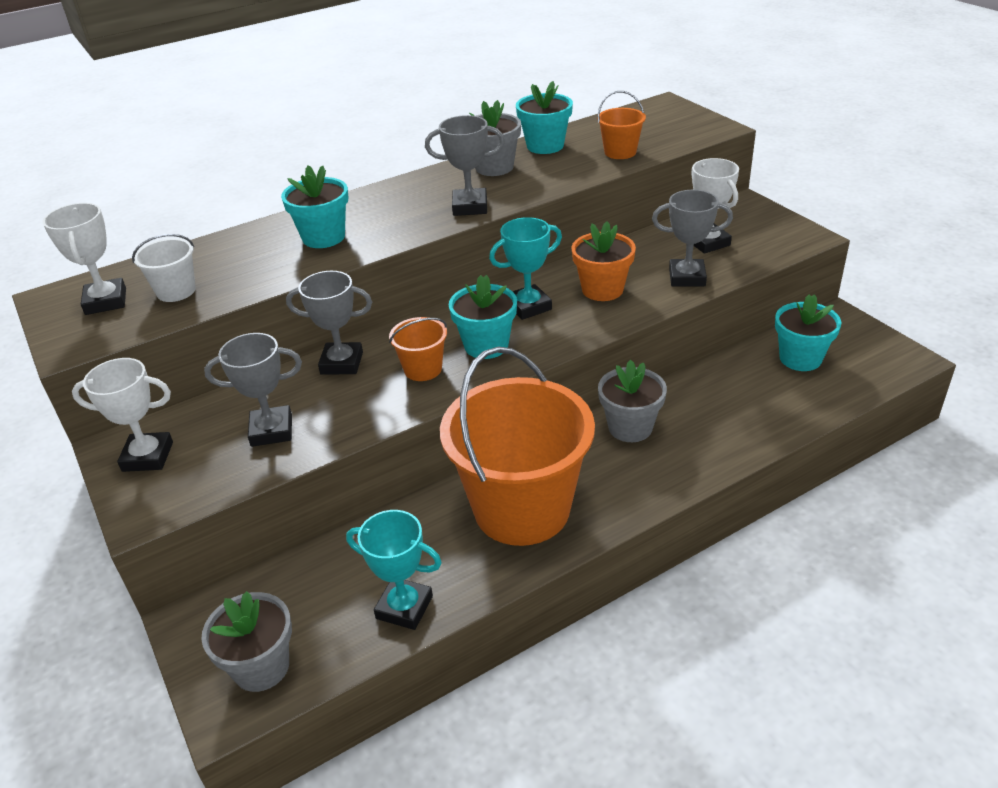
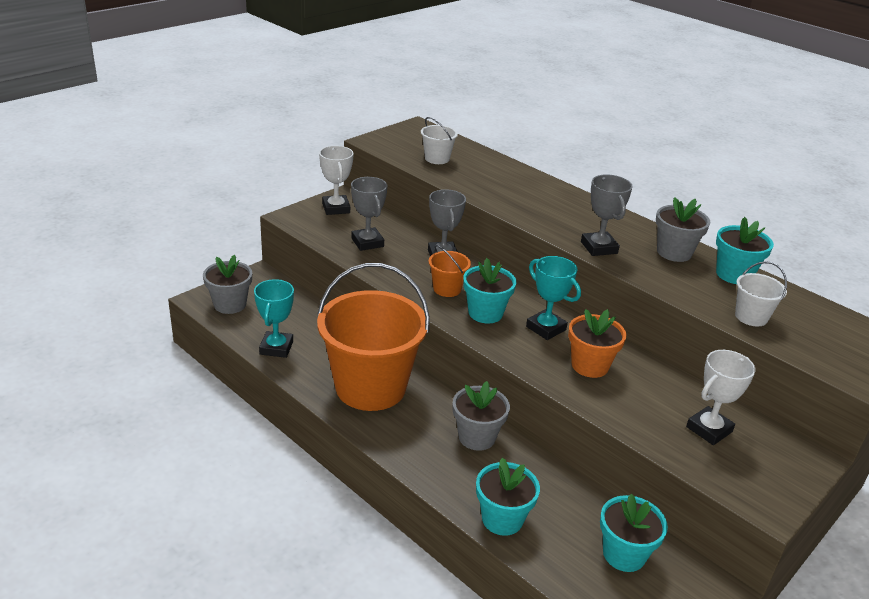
camera: 70 degrees right, 5 degrees down
white trophy [43,203,126,315] -> none
turquoise flower pot [281,165,348,248] -> turquoise flower pot moved to [476,458,540,536]
orange bucket [597,91,646,159] -> white bucket [735,261,787,326]
grey trophy [652,190,733,287] -> none

